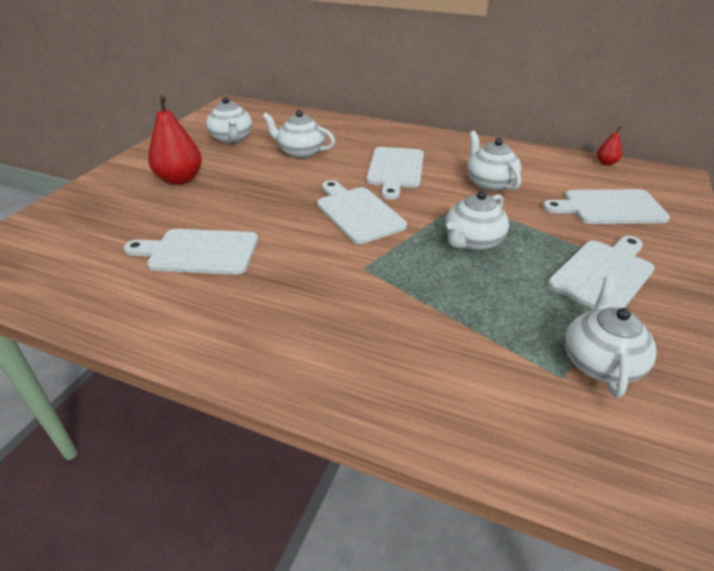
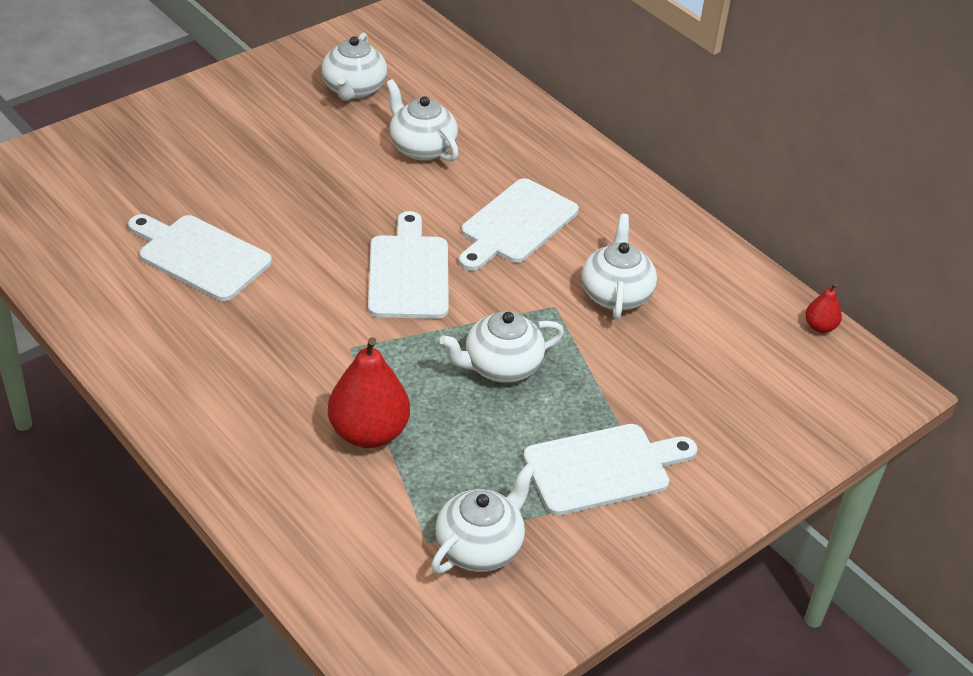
camera: 25 degrees right, 5 degrees up
red pear [148,95,202,185] -> red pear moved to [328,337,410,448]
white cutting board [543,189,670,224] -> none

